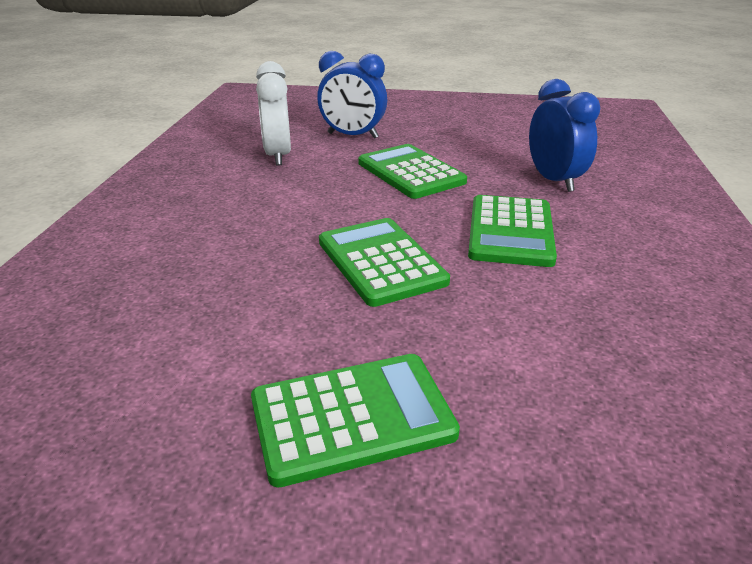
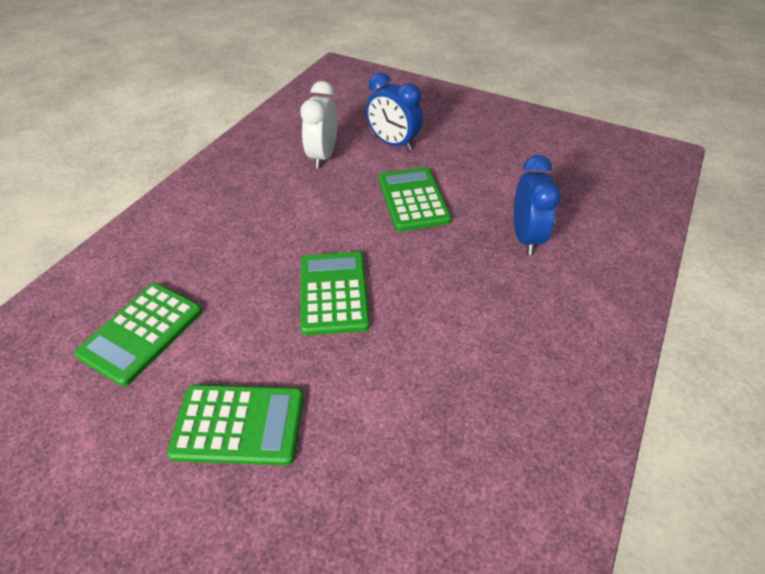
camera: 20 degrees right, 15 degrees up
green calculator [468,195,557,267] -> green calculator moved to [74,283,202,386]

